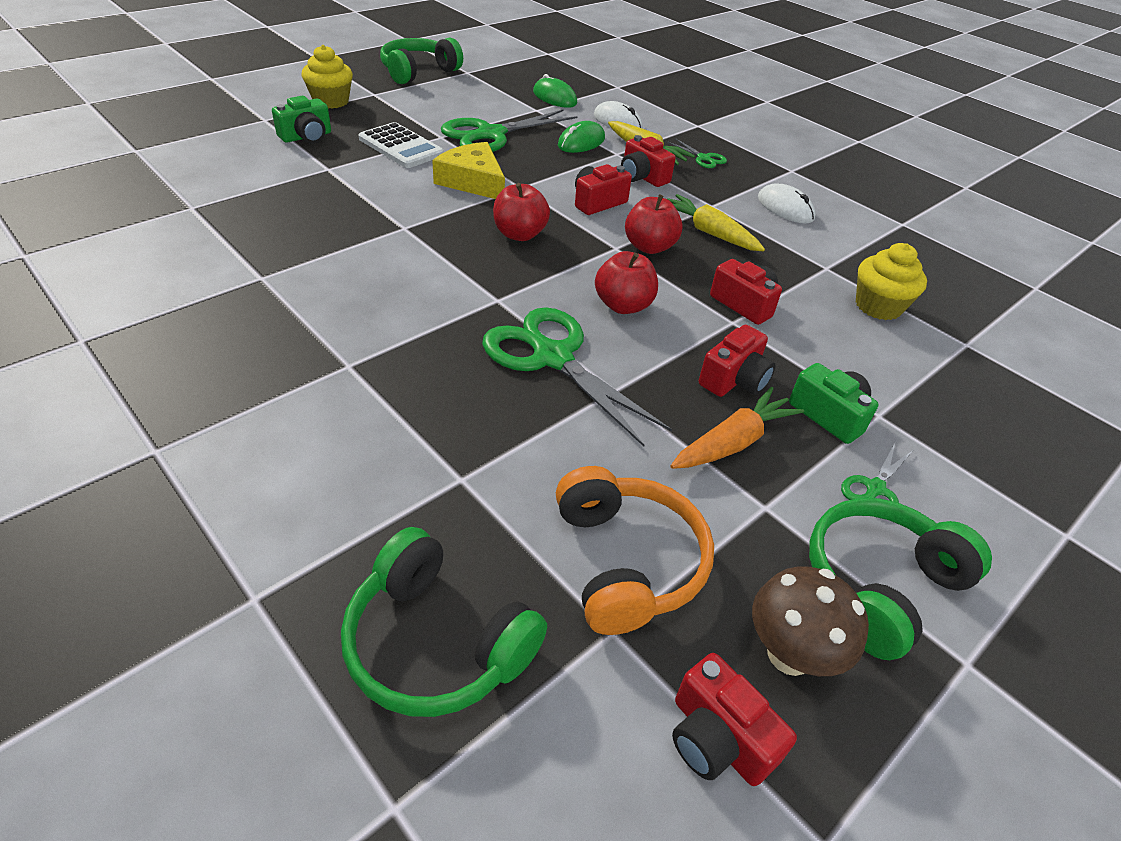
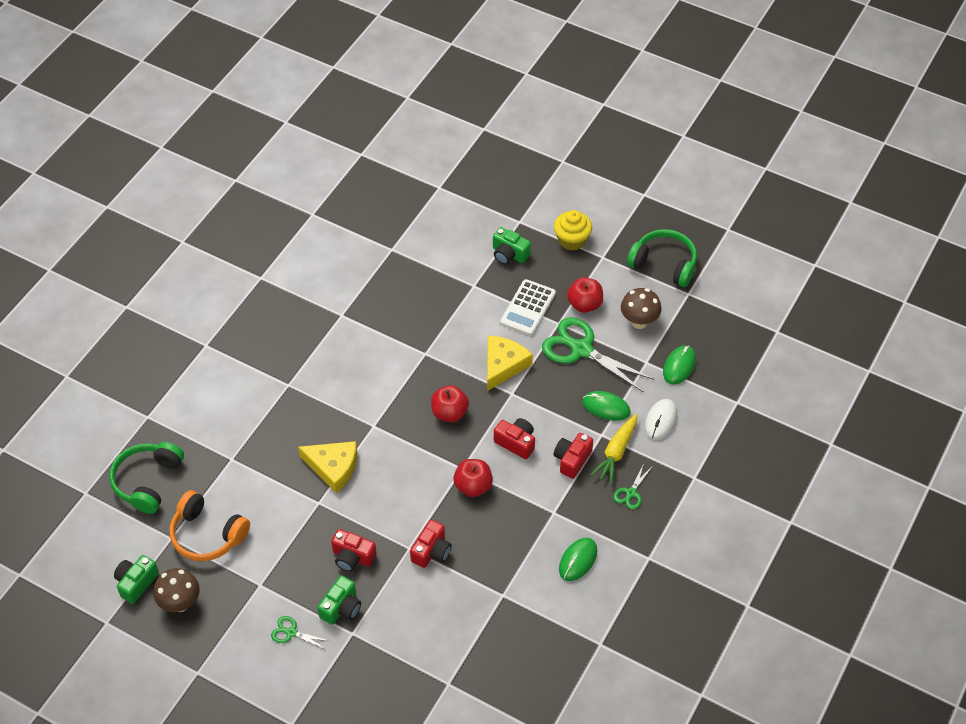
camera: 75 degrees right, 10 degrees up
green scissors [482,307,672,447] -> yellow cheese [298,441,357,493]
orange headphones [556,466,714,635] -> orange headphones turned 60 degrees clockwise [170,490,250,561]
red apple [595,251,658,314] -> red apple moved to [567,277,603,313]
yellow carrot [668,194,765,251] -> none
orange carrot [670,387,804,469] -> none
red camera [672,653,797,786] -> green camera [114,555,159,604]
white mouse [758,183,816,224] -> green mouse [559,538,597,581]
green headphones [809,498,992,660] -> none
yellow cupcake [856,243,927,320] -> none
none -> brown mushroom [621,288,662,329]

